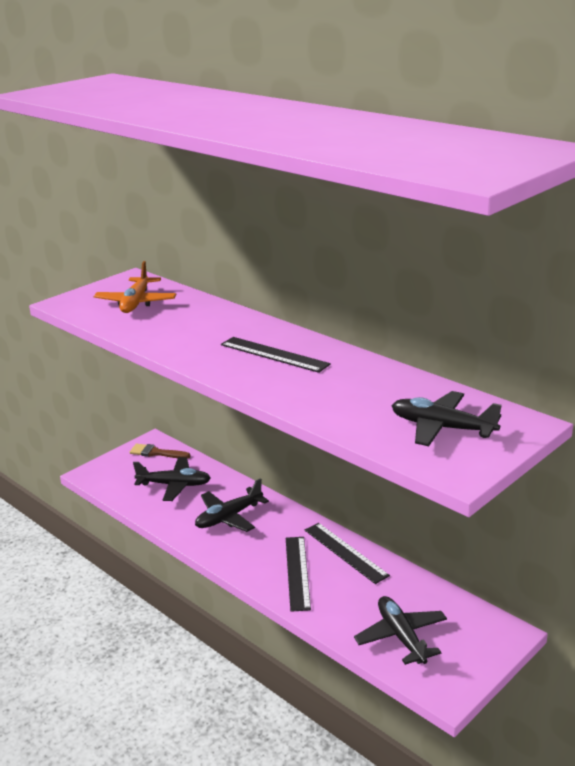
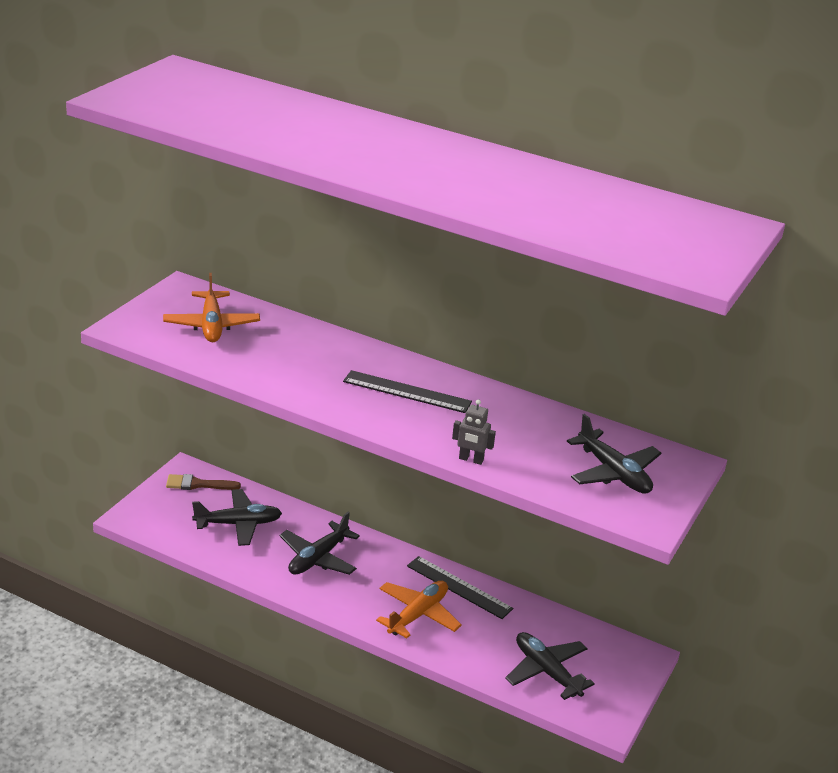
camera: 20 degrees left, 5 degrees up
black ruler [286,537,311,612] -> orange plane [376,581,462,638]
black plane [392,391,502,446] -> black plane turned 135 degrees counterclockwise [567,414,661,494]
none -> grey robot [452,399,496,465]

